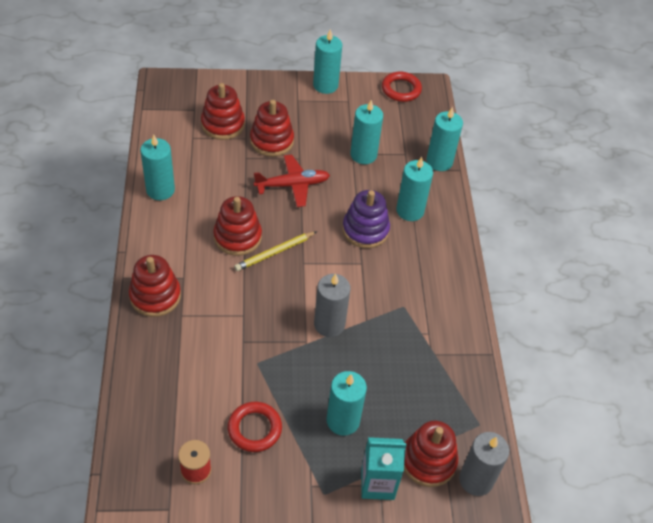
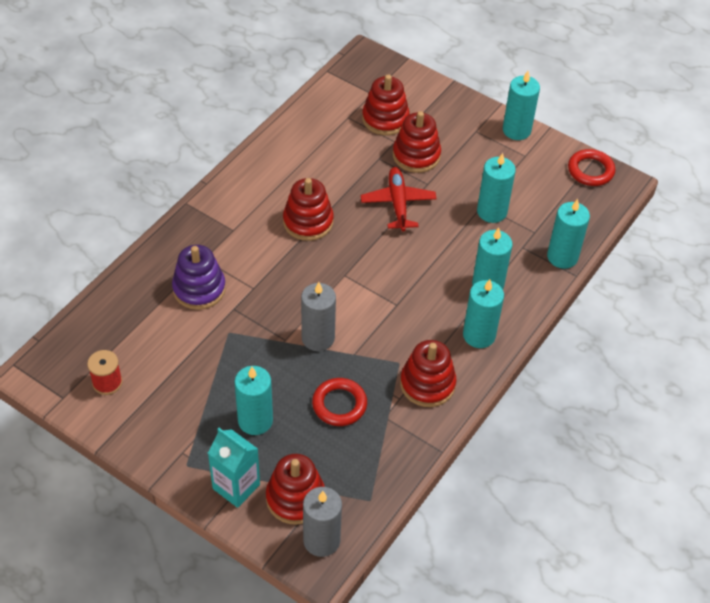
camera: 40 degrees right, 0 degrees up
red stacking toy [129,255,181,317] -> red stacking toy moved to [400,340,457,407]
turquoise candle [140,134,175,200] -> turquoise candle moved to [463,279,504,348]
red ring [228,402,282,452] -> red ring moved to [312,378,367,426]
yellow pencil [234,231,317,271] -> none
red plane [254,155,330,207] -> red plane turned 120 degrees counterclockwise [361,167,437,232]
purple stacking toy [342,190,390,248] -> purple stacking toy moved to [172,245,226,310]

